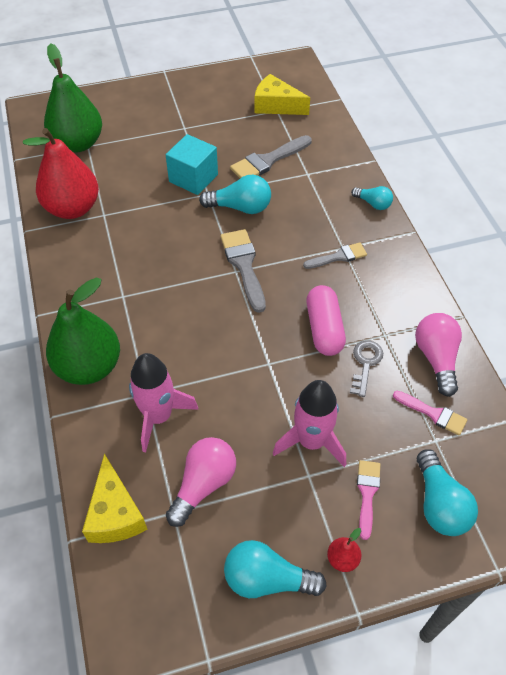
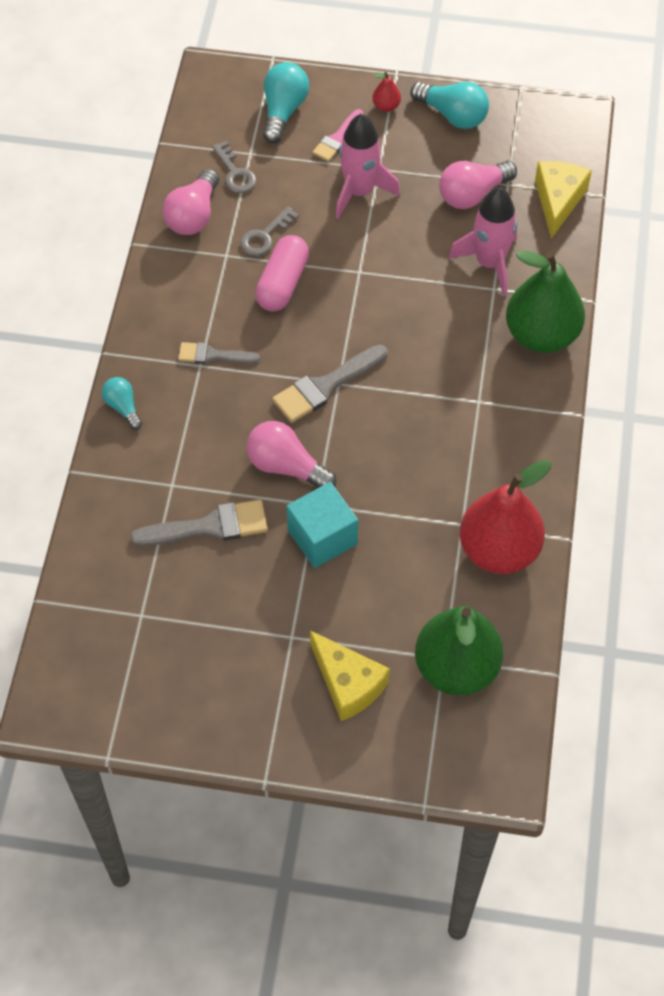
camera: 155 degrees left, 5 degrees up
turquoise light bulb [199,175,271,214] -> pink light bulb [246,421,336,488]
grey brush [220,229,266,313] -> grey brush turned 45 degrees clockwise [272,345,388,423]
yellow cheese [255,74,310,115] -> yellow cheese moved to [310,630,390,721]
pink brush [393,391,467,435] -> grey key [212,141,257,193]

